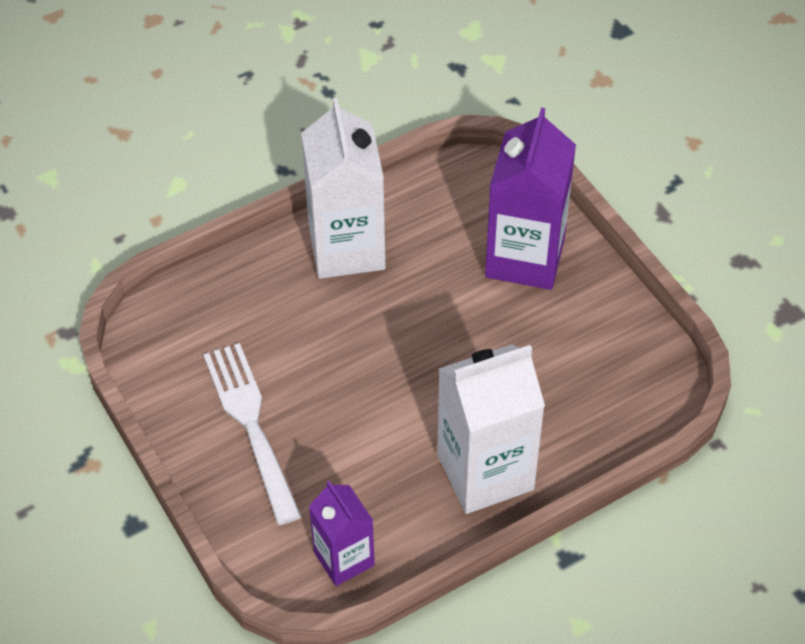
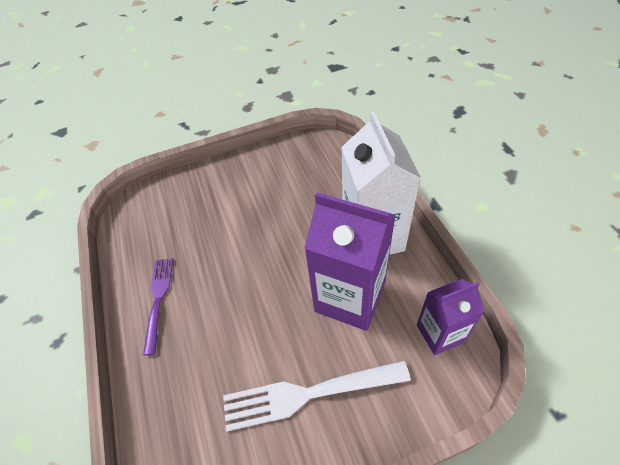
camera: 75 degrees left, 0 degrees up
white carton [301,98,386,279] -> purple fork [143,258,173,355]
purple carton [485,107,576,290] -> purple carton moved to [304,192,396,331]

